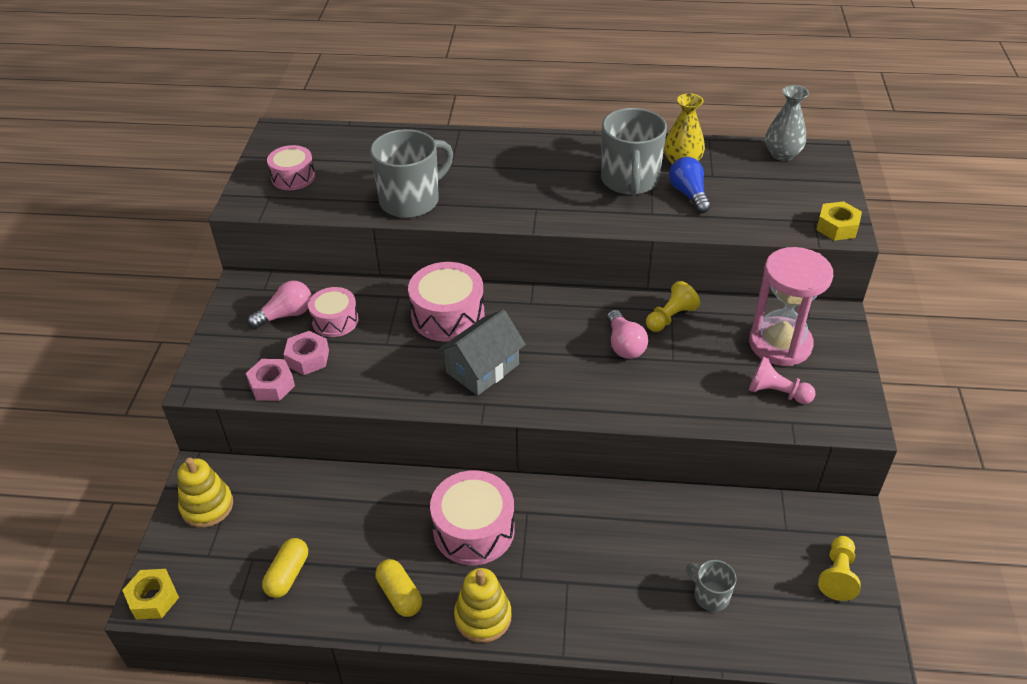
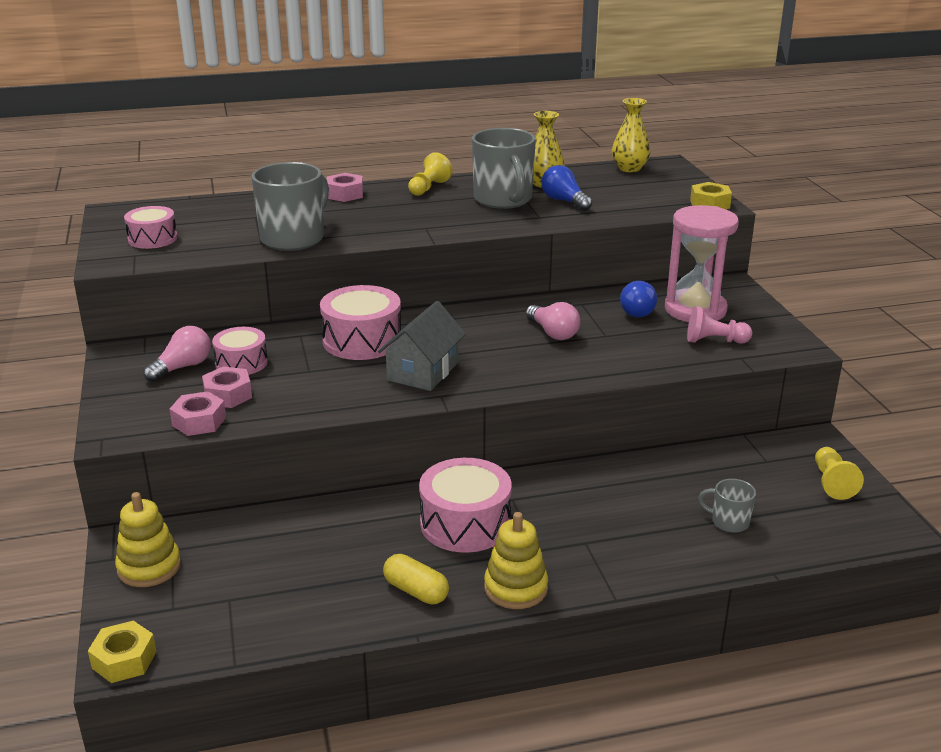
camera: 20 degrees left, 15 degrees down
yellow capsule [262,538,308,598] -> none
yellow pawn [646,281,700,332] -> yellow pawn moved to [408,152,453,196]
grey vase [765,85,809,161] -> yellow vase [612,98,650,172]
none -> pink nut [326,173,363,202]
none -> blue light bulb [620,281,657,317]

